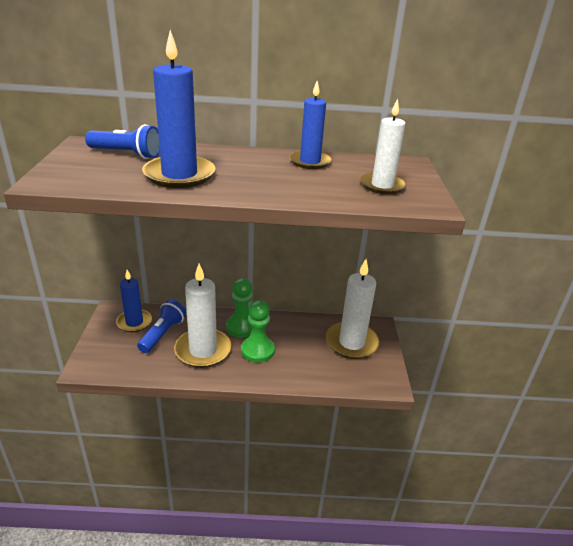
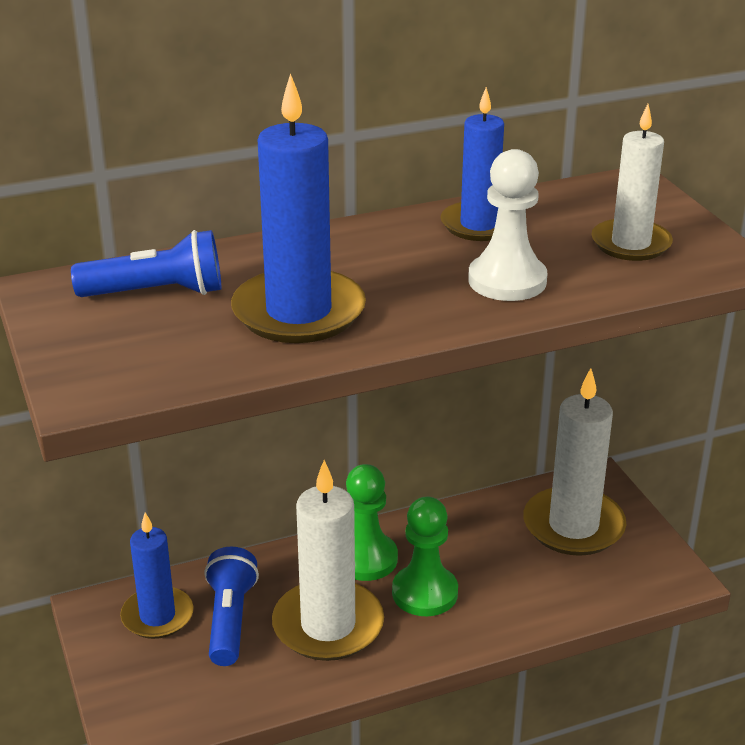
camera: 20 degrees left, 0 degrees up
none -> white pawn [468,149,548,301]

